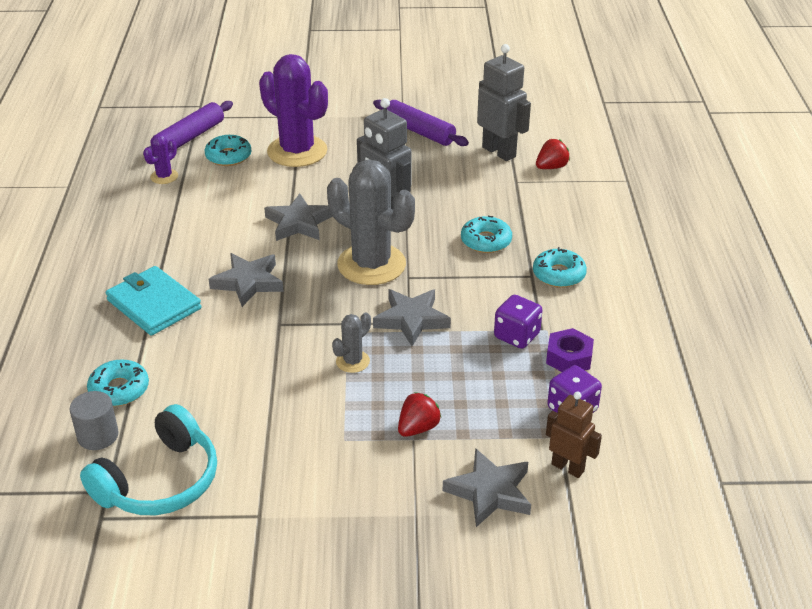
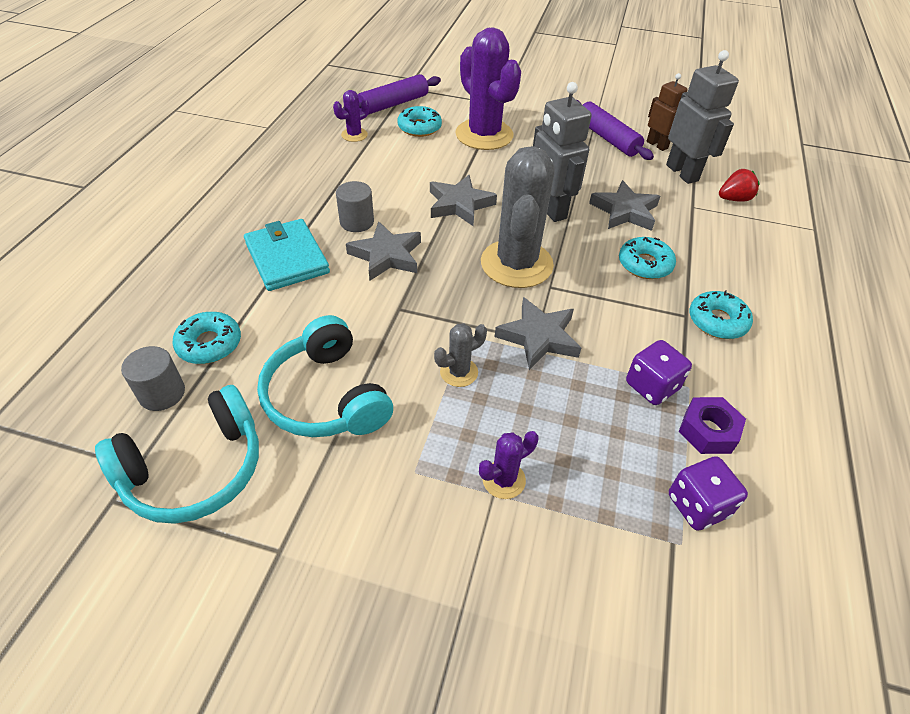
camera: 15 degrees right, 10 degrees up
grey cactus [327,160,415,285] -> grey cactus turned 45 degrees clockwise [481,146,555,288]
red strawberry [398,392,441,437] -> purple cactus [479,431,538,499]
grey star [443,448,531,527] -> grey star moved to [589,180,660,231]
brown robot [546,392,602,478] -> brown robot moved to [647,73,687,151]
none -> turquoise headphones [257,315,393,437]
none -> grey cylinder [336,181,374,232]

